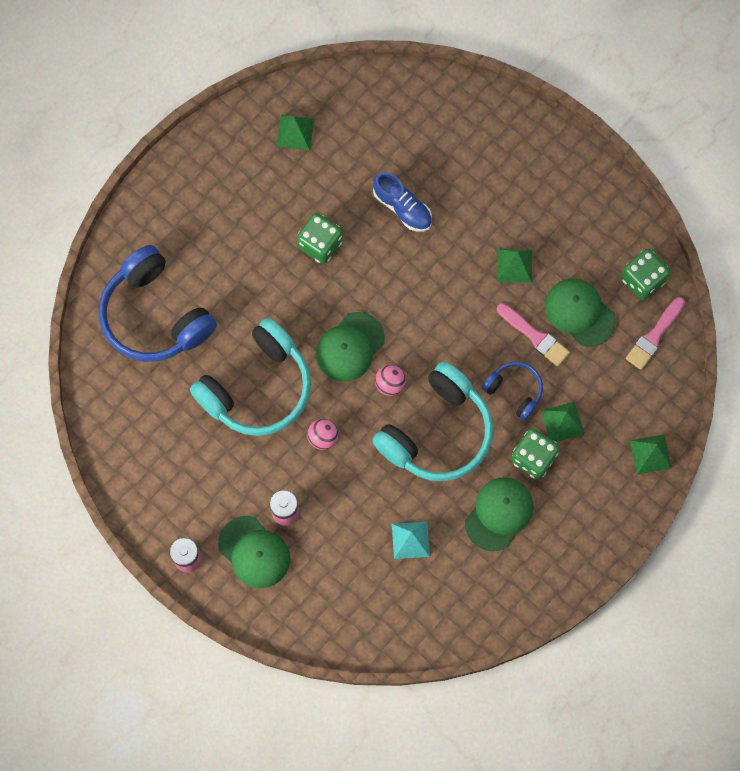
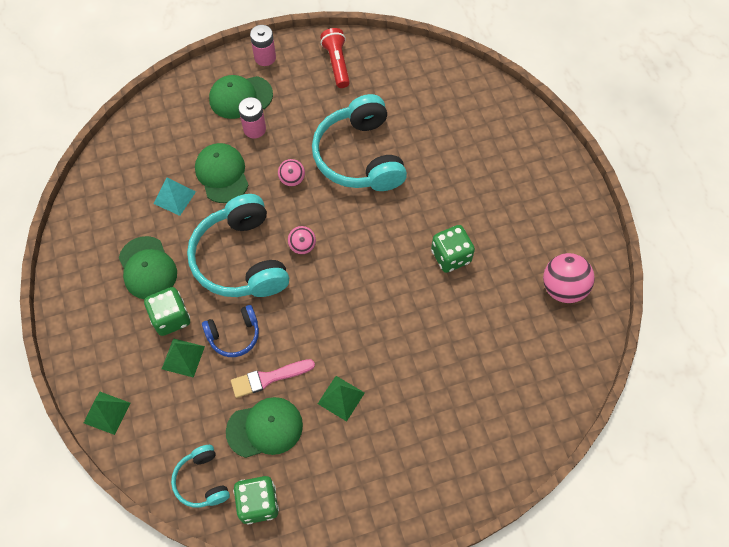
camera: 120 degrees right, 10 degrees down
blue headphones [99,245,217,362] -> none
green pyramid [276,115,314,151] -> pink ball [543,253,595,303]
green cap [316,312,385,382] -> green cap moved to [195,143,249,203]
blue shoe [373,172,432,231] -> none
pink brush [626,297,685,370] -> turquoise headphones [171,445,230,508]
none -> red flashlight [320,28,350,88]

